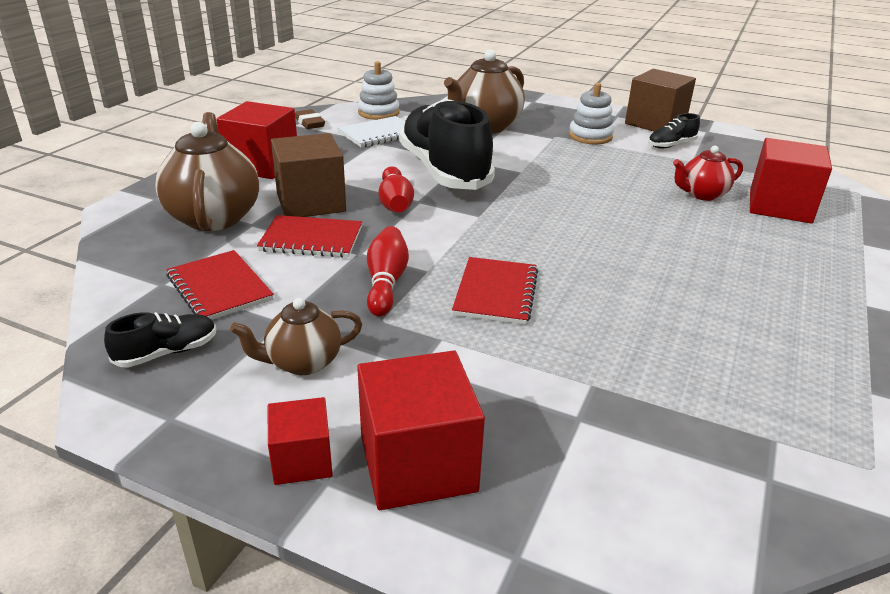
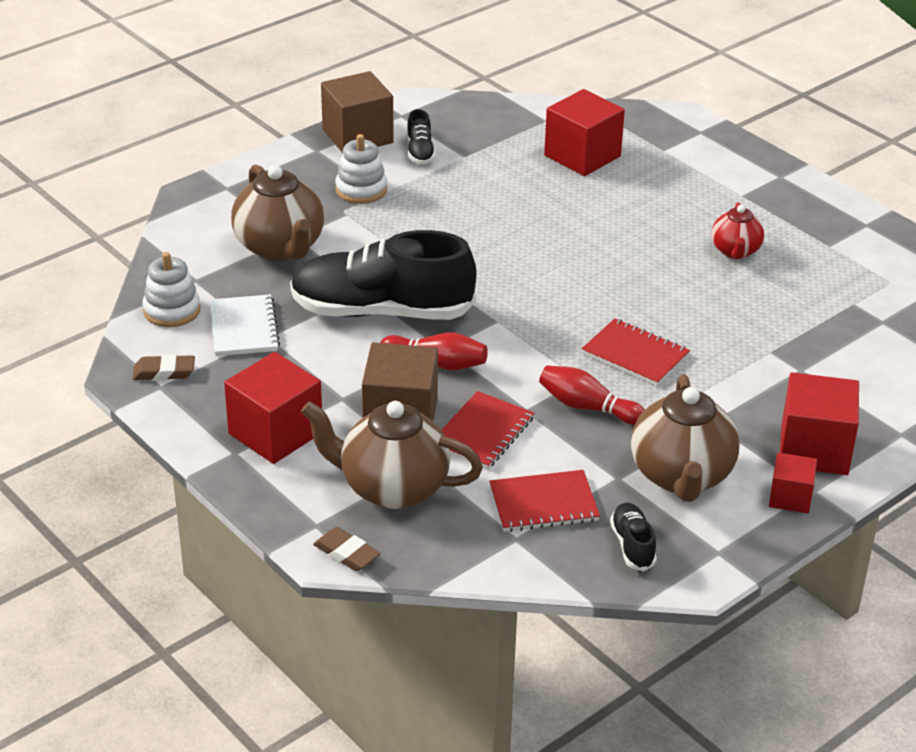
camera: 65 degrees left, 5 degrees up
brown teapot [230,298,362,375] -> brown teapot [631,374,740,502], size x1.75
red teapot [673,146,743,201] -> red teapot moved to [711,203,764,259]
none -> brown eraser [313,527,381,571]

